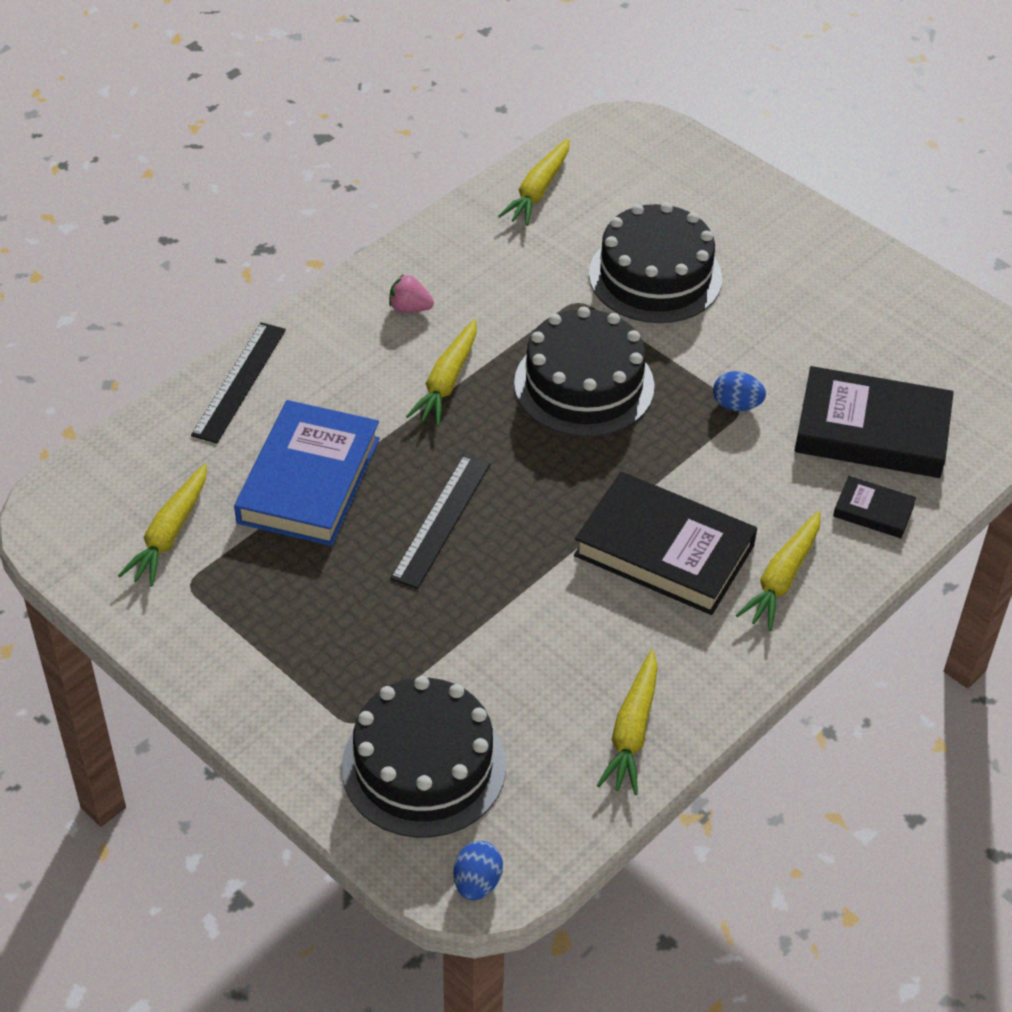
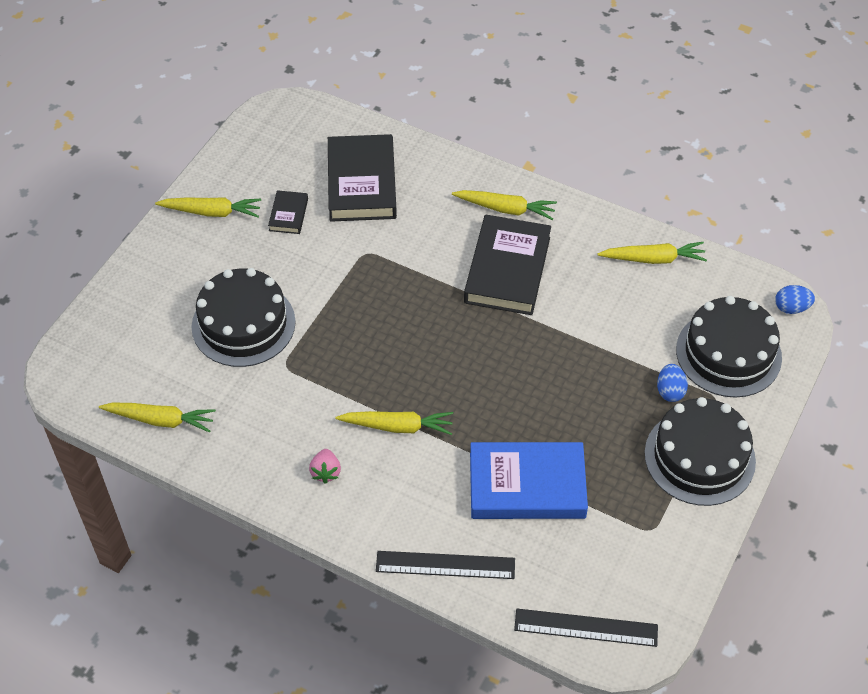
camera: 105 degrees left, 5 degrees up
yellow carrot [118,464,207,587] -> yellow carrot moved to [155,197,261,217]
black ruler [390,455,490,589] -> black ruler moved to [514,609,658,647]
black cake [514,307,655,437] -> black cake moved to [645,397,756,506]
blue egg [713,371,766,411] -> blue egg moved to [657,364,688,402]
black book [833,476,916,538] -> black book moved to [268,190,308,234]

